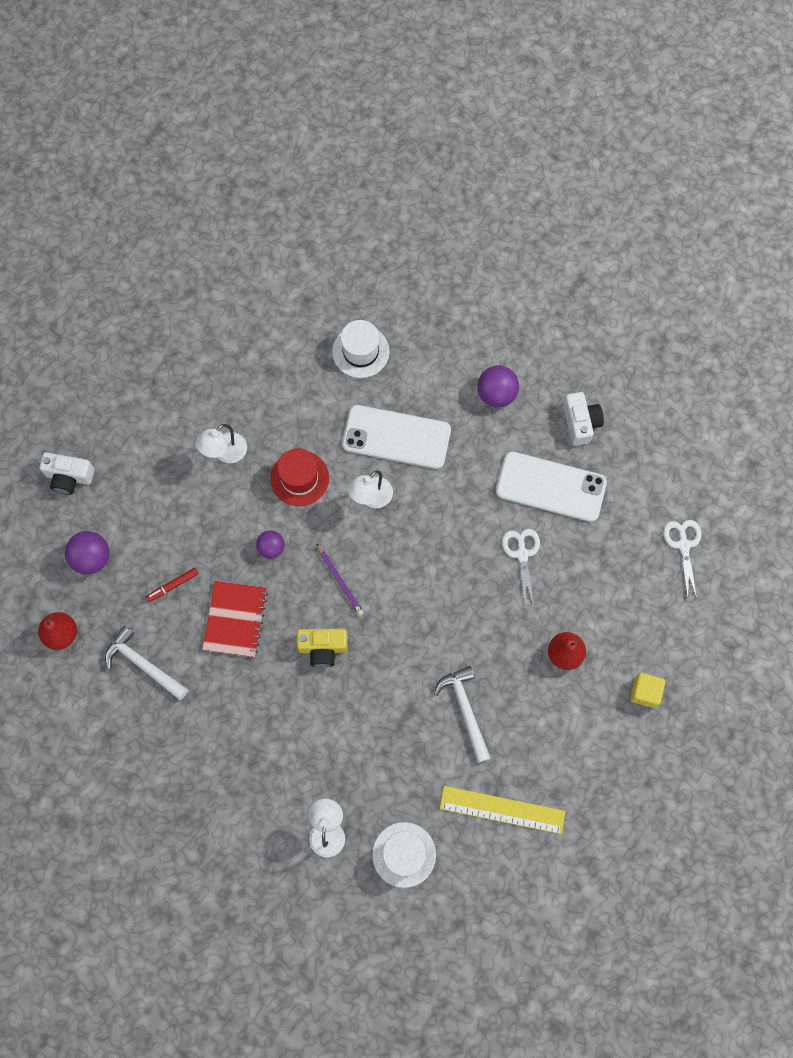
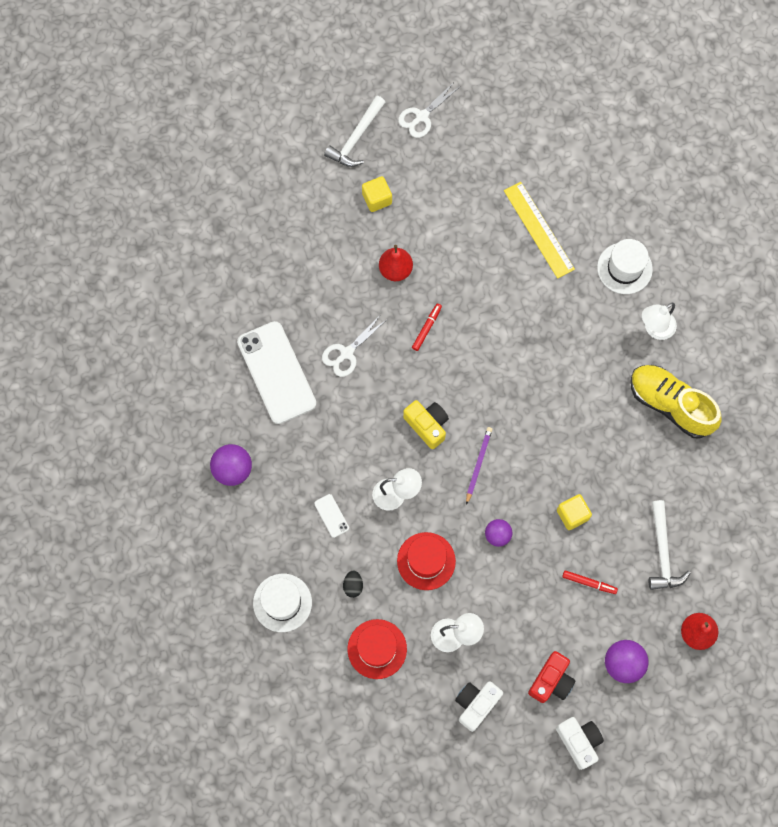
camera: 130 degrees left, 0 degrees up
red notebook [202,581,268,657] -> yellow cube [557,494,592,530]
yellow camera [297,629,348,667] -> yellow camera moved to [403,400,449,449]
white phone [342,405,451,469] -> white phone [314,494,349,538], size x0.41
white hammer [434,666,491,763] -> white hammer moved to [324,96,385,167]
white camera [563,392,604,446] -> white camera moved to [455,681,503,732]
white scissors [664,520,701,599] -> white scissors moved to [398,81,461,138]
none -> black egg [343,570,363,598]
none -> red hat [347,619,407,679]
none -> red marker [412,304,442,351]
none -> red camera [528,651,576,703]
none -> yellow shoe [631,365,722,439]

